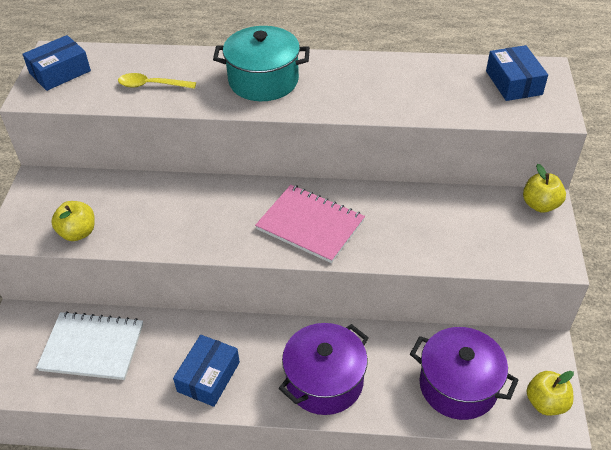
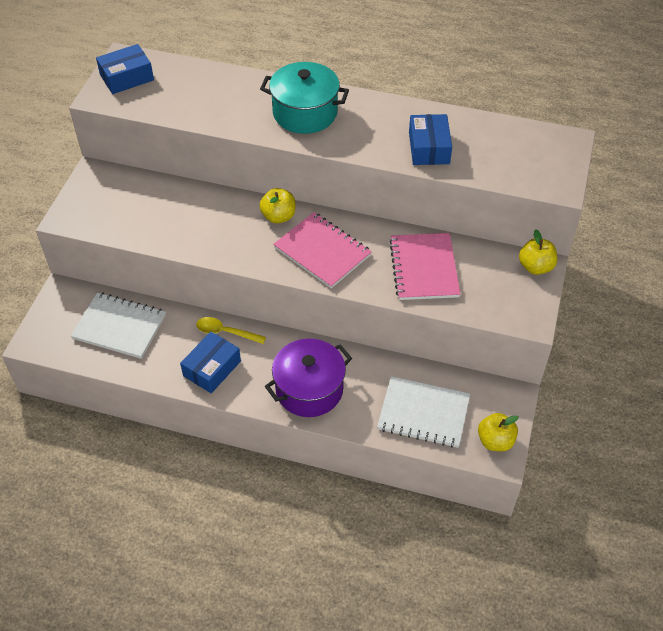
camera: 10 degrees right, 5 degrees up
yellow apple [51,201,95,241] -> yellow apple moved to [259,188,296,223]
yellow spoon [118,73,196,89] -> yellow spoon moved to [196,317,266,344]
purple pot [410,327,519,420] -> white notebook [377,376,470,448]
blue box [486,45,548,101] -> blue box moved to [409,114,452,165]
none -> pink notebook [389,233,461,300]

